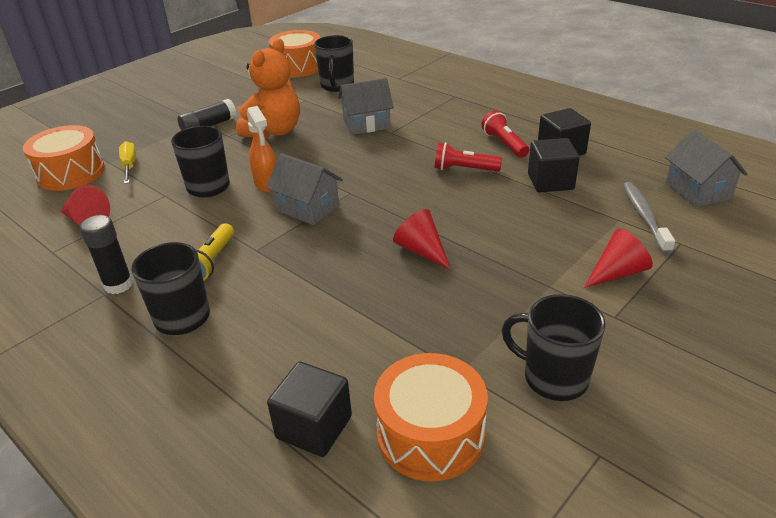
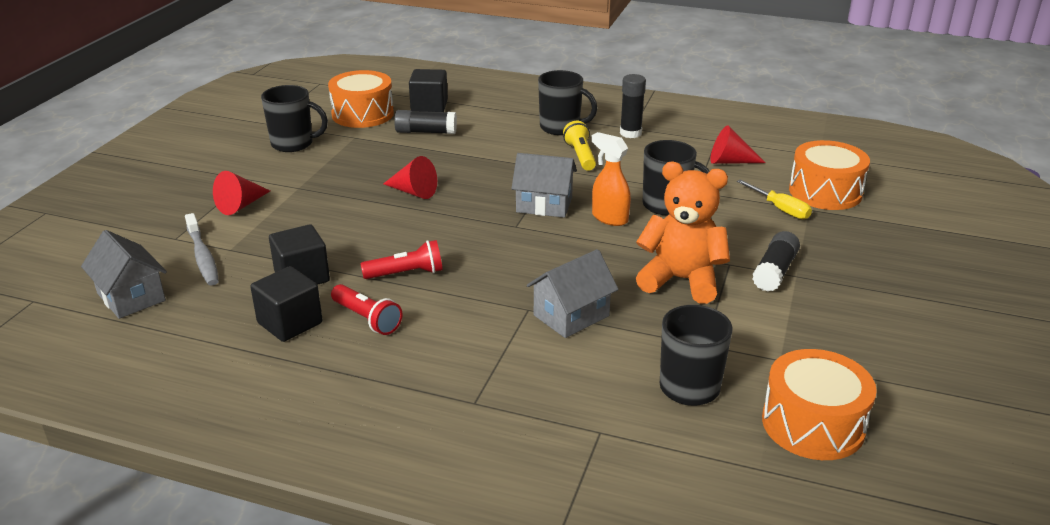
camera: 155 degrees right, 5 degrees down
orange teddy bear [236,39,300,139] -> orange teddy bear turned 105 degrees clockwise [636,162,730,304]
none -> black glue stick [394,110,457,134]

